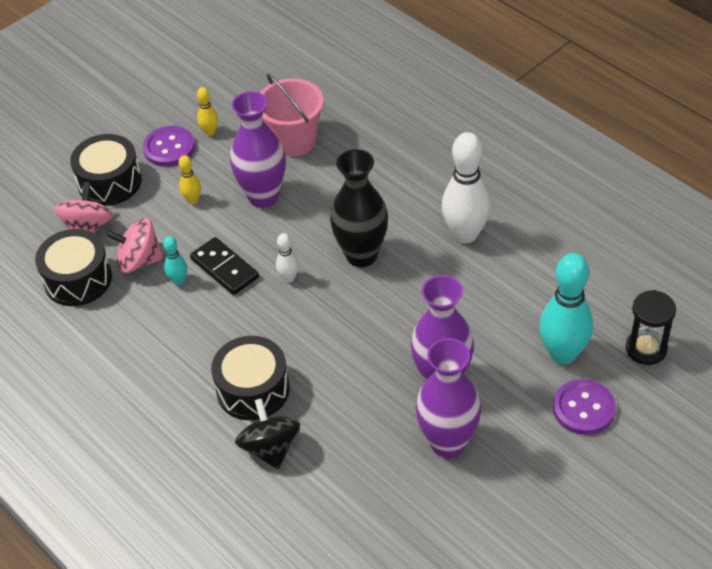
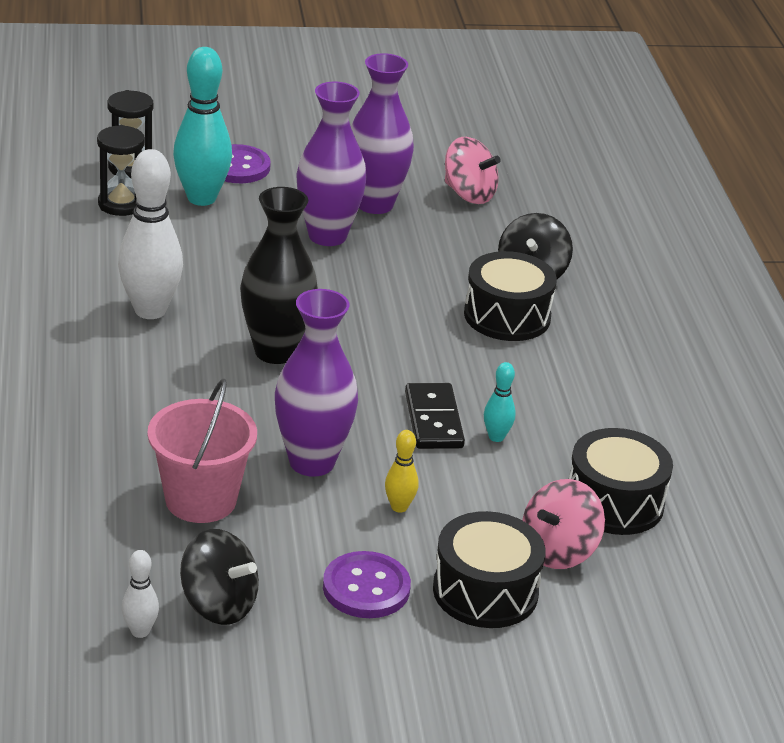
camera: 150 degrees left, 15 degrees down
pink spinning top [106,218,164,273] -> pink spinning top moved to [445,137,501,204]
yellow bowling pin [197,87,218,136] -> none
white bowling pin [276,233,299,282] -> white bowling pin moved to [122,550,159,638]
none -> black hourglass [97,125,145,216]
none -> black spinning top [180,529,259,625]

